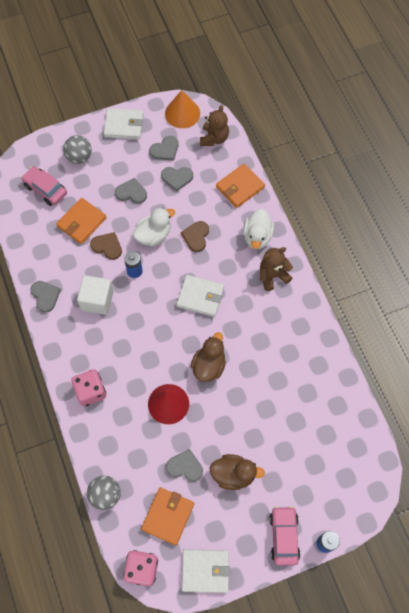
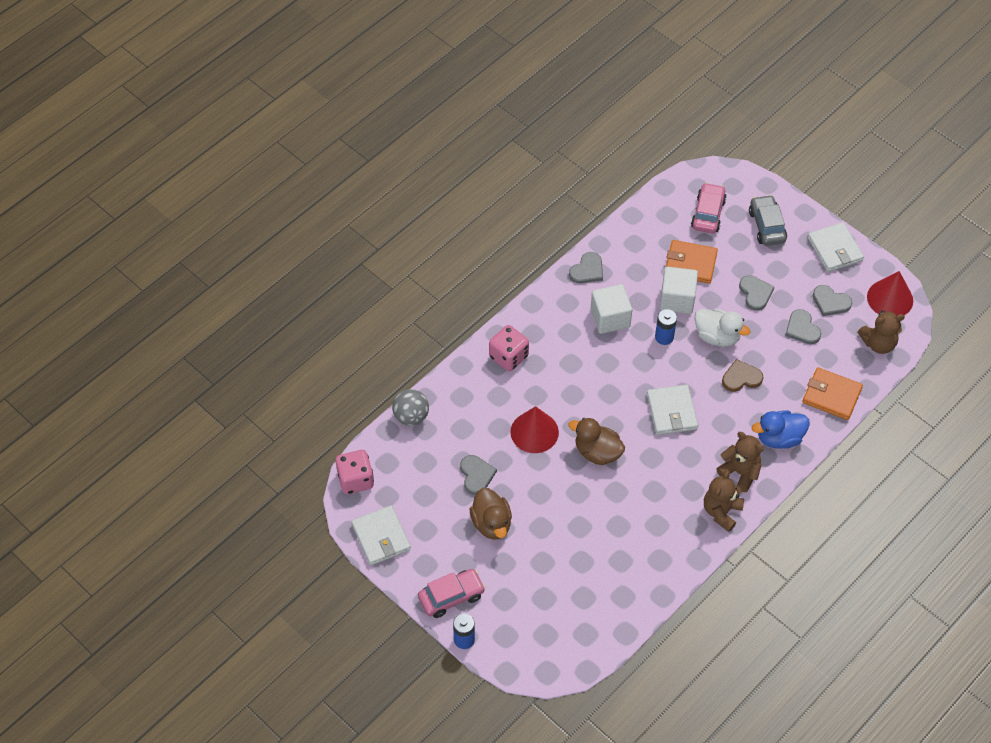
camera: 65 degrees right, 10 degrees down
grey ball [63,135,92,164] -> grey car [749,195,787,246]
brown heart [90,232,122,260] -> white cube [660,267,698,314]
orange wallet [141,488,194,545] -> none
orange cone [165,90,200,128] -> red cone [867,271,913,315]
brown duck [191,332,226,382] -> brown duck turned 150 degrees counterclockwise [568,418,625,465]
white duck [243,209,274,249] -> blue duck [752,411,810,449]
none -> brown teddy bear [704,470,744,532]

